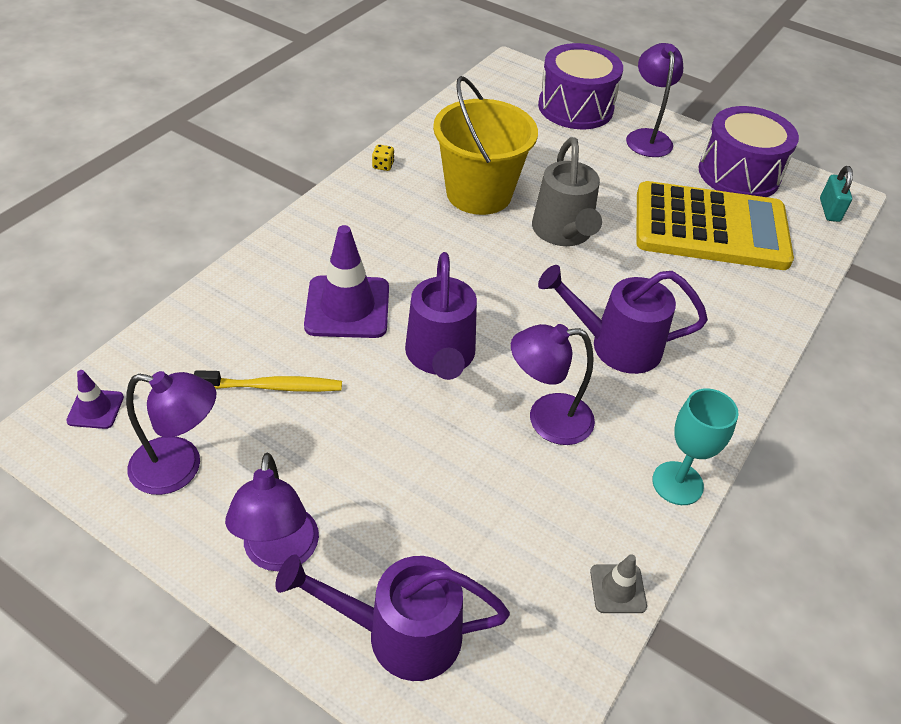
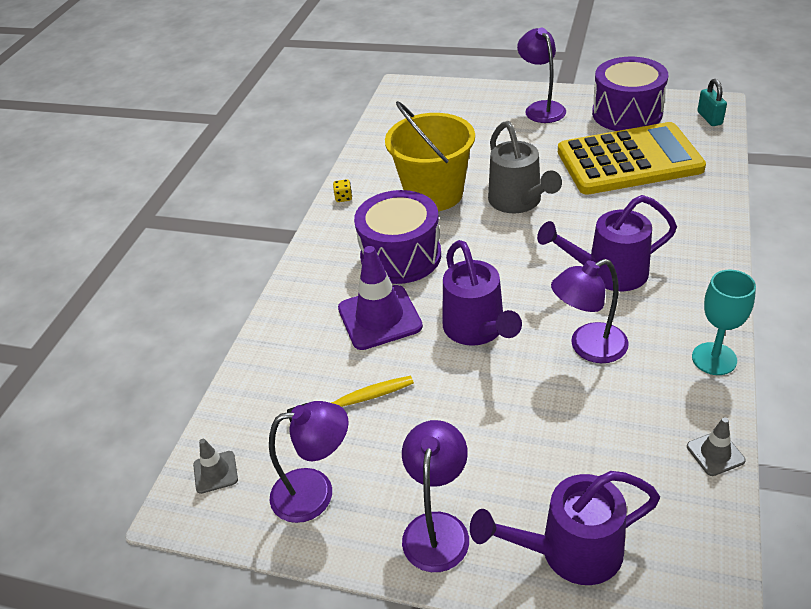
camera: 10 degrees left, 5 degrees down
purple traffic cone [66,370,124,429] -> grey traffic cone [193,439,238,494]
purple lamp [225,453,319,571] -> purple lamp turned 150 degrees counterclockwise [402,420,469,572]
purple drum [538,43,623,129] -> purple drum moved to [354,190,441,284]

